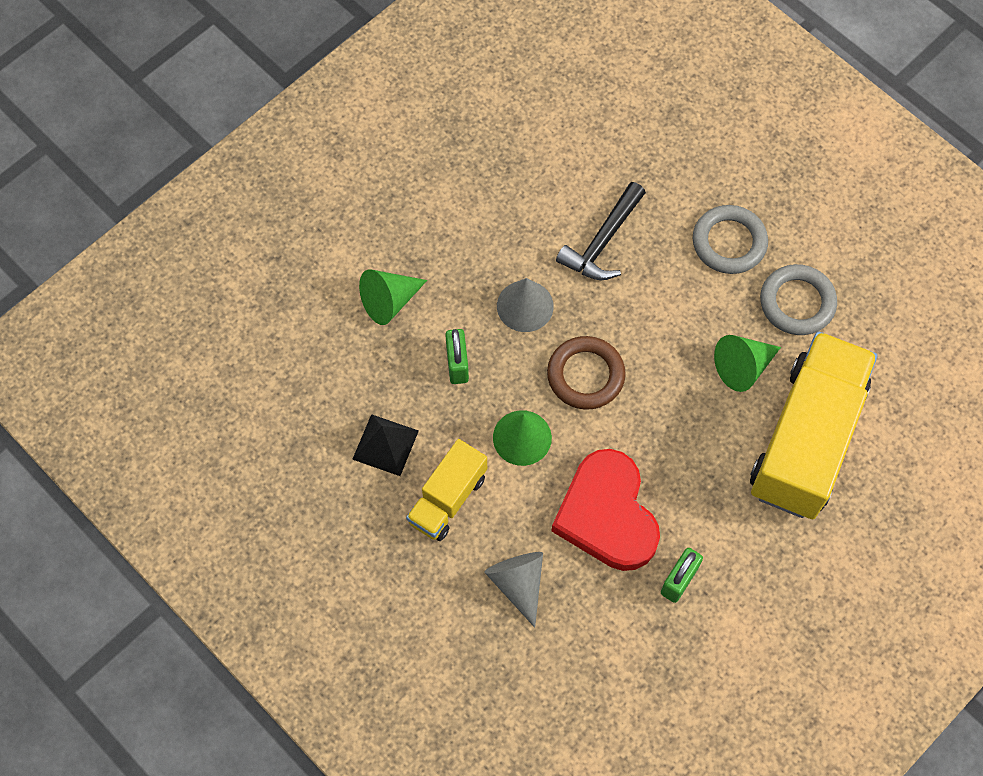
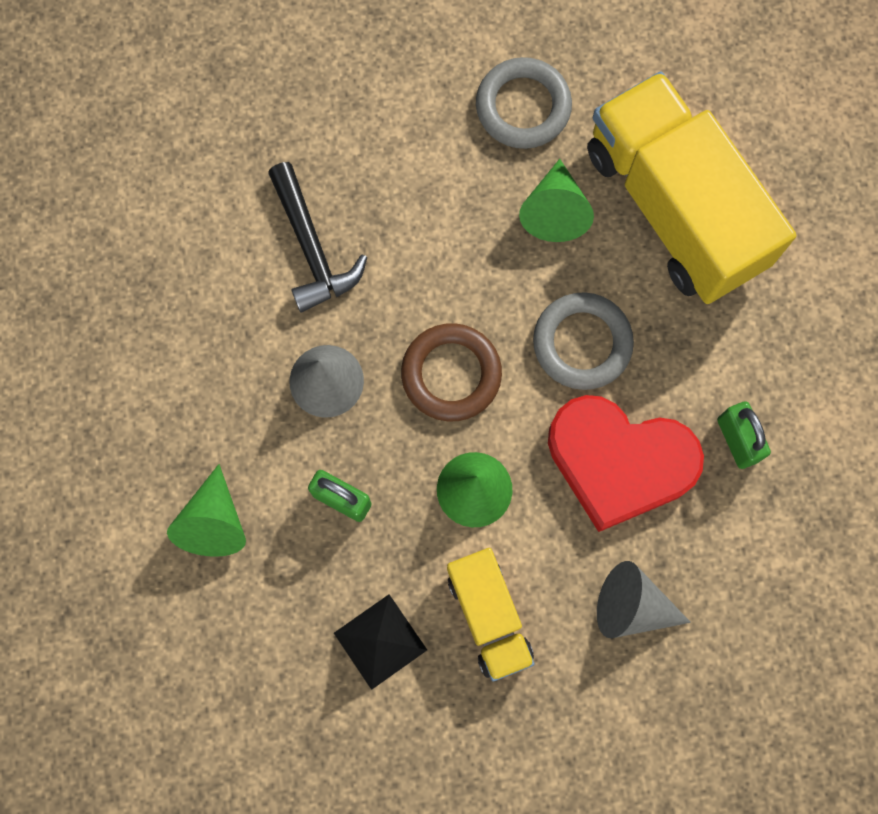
camera: 55 degrees left, 10 degrees up
grey ring [693,205,768,274] -> grey ring moved to [533,292,634,390]

